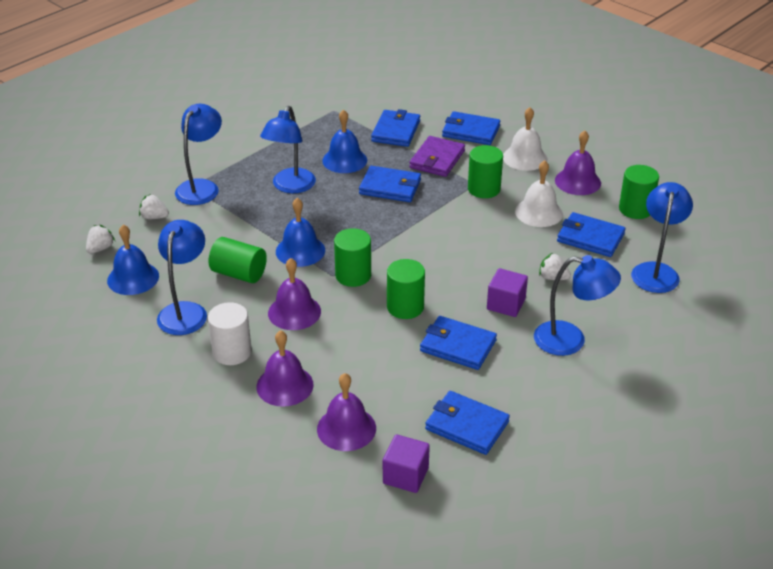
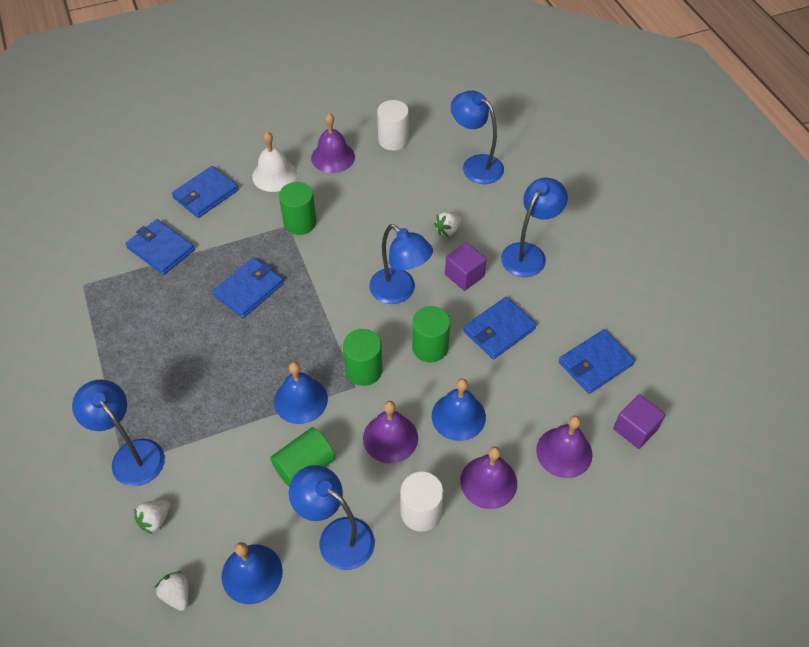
camera: 65 degrees left, 15 degrees up
blue lamp [260,106,316,193] -> blue lamp moved to [369,224,433,304]
blue bell [322,109,367,173] -> blue bell moved to [432,378,486,441]
purple wallet [409,136,465,177] -> none
white bell [515,160,563,227] -> none
blue wallet [557,212,626,257] -> none
green cylinder [619,165,659,219] -> white cylinder [377,100,409,151]

